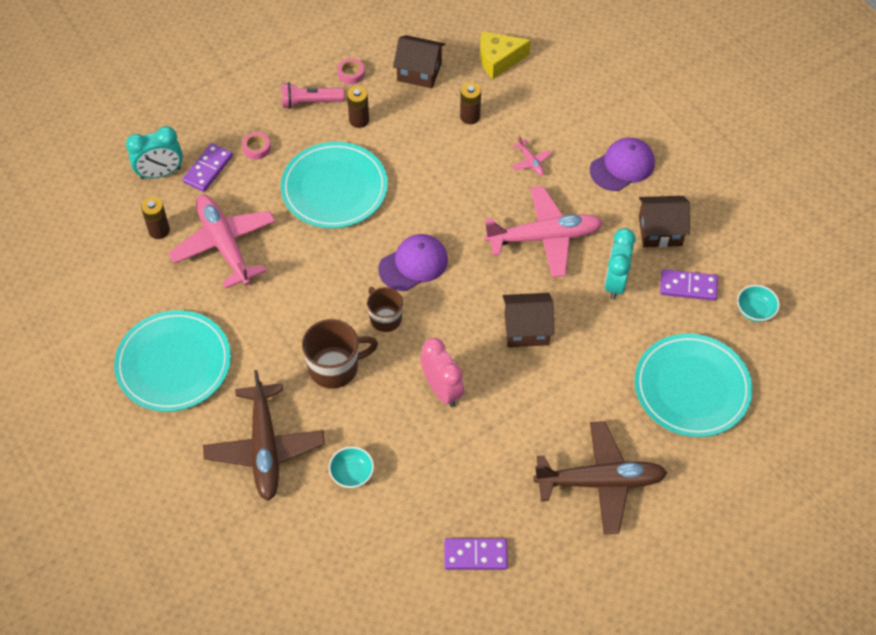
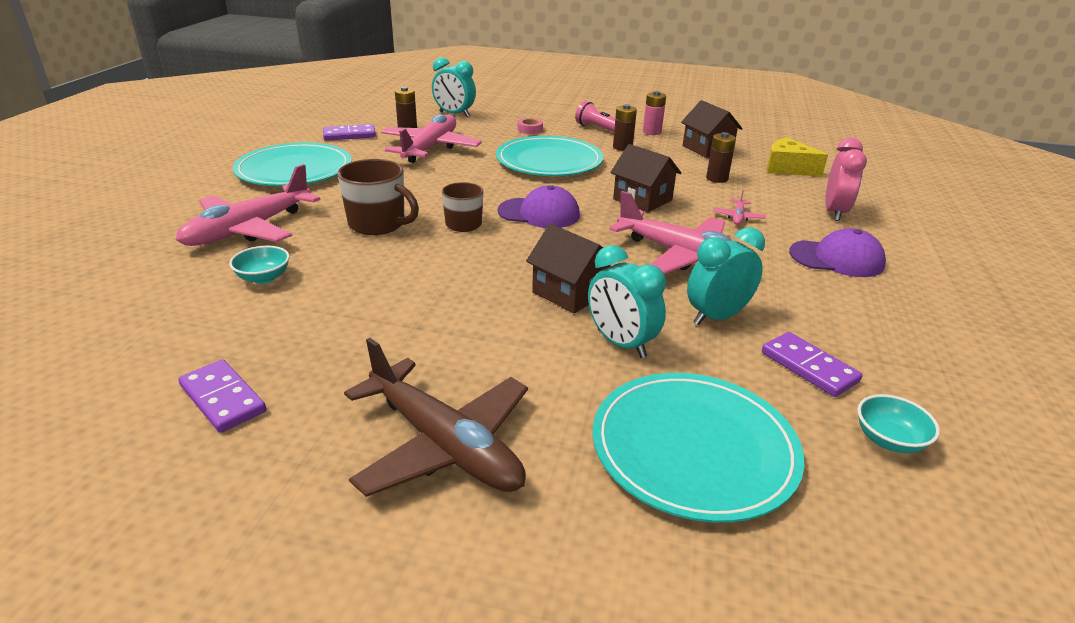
camera: 45 degrees right, 25 degrees down
purple domino [182,143,233,192] -> purple domino moved to [323,124,376,141]
brown plane [203,370,325,501] -> pink plane [176,164,321,246]
pink tape [337,58,365,84] -> pink battery [643,91,666,135]
pink clock [421,338,464,407] -> pink clock moved to [825,138,867,221]
brown house [639,196,690,247] -> brown house moved to [610,144,681,212]
none -> turquoise clock [588,245,666,358]

